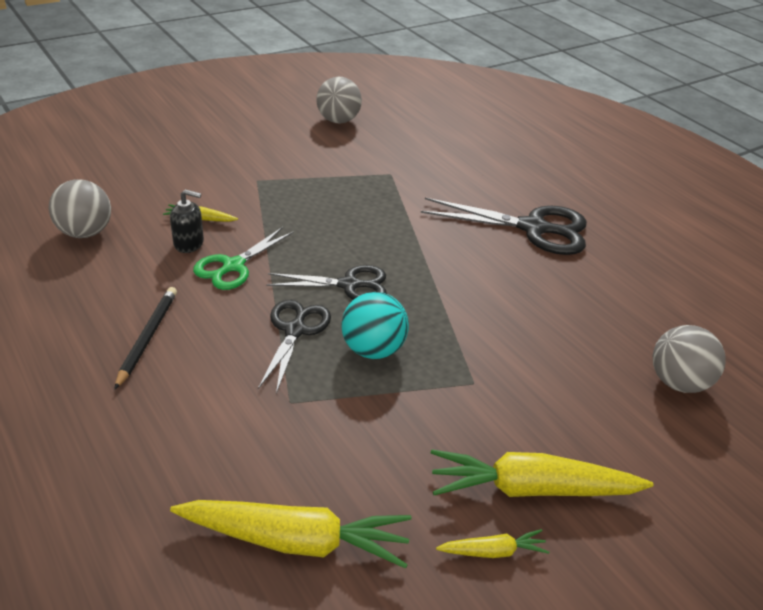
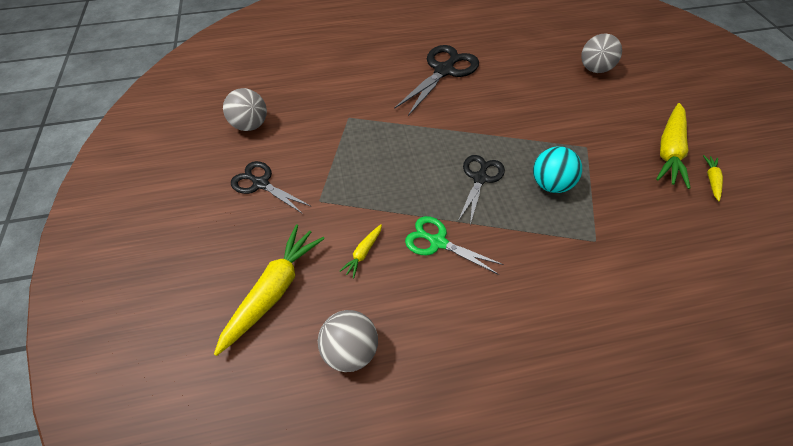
camera: 65 degrees left, 15 degrees up
black pencil [114,287,177,390] -> none
black soap dispenser [170,189,204,253] -> none
yellow carrot [170,500,411,569] -> yellow carrot moved to [214,225,325,356]
green scissors [193,227,294,290] -> green scissors turned 150 degrees clockwise [405,216,504,275]
black scissors [258,300,331,394] -> black scissors moved to [231,161,312,214]

